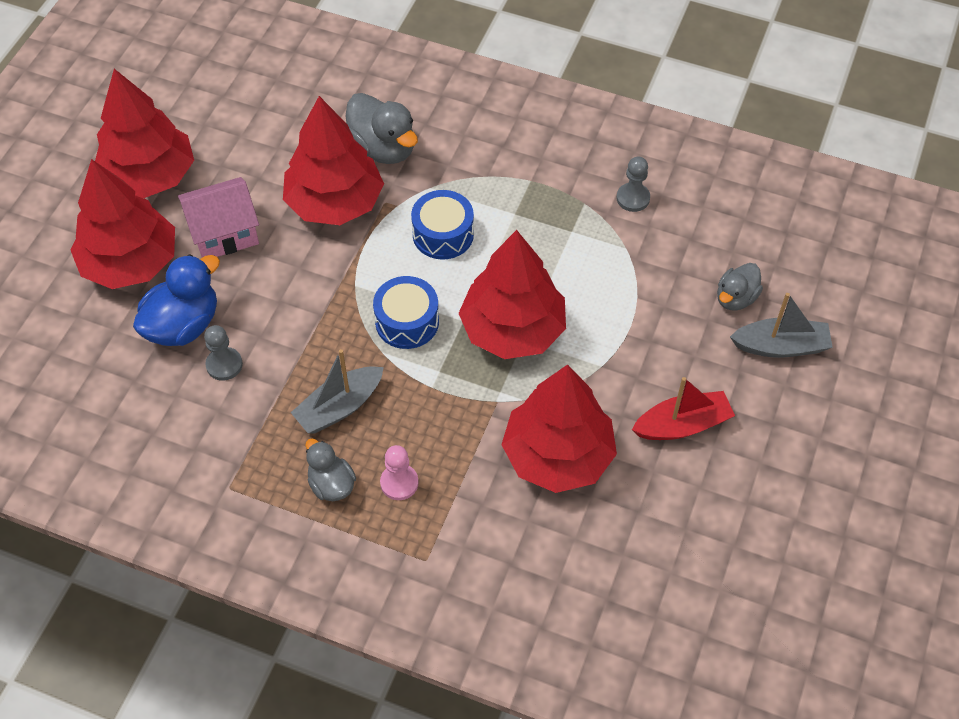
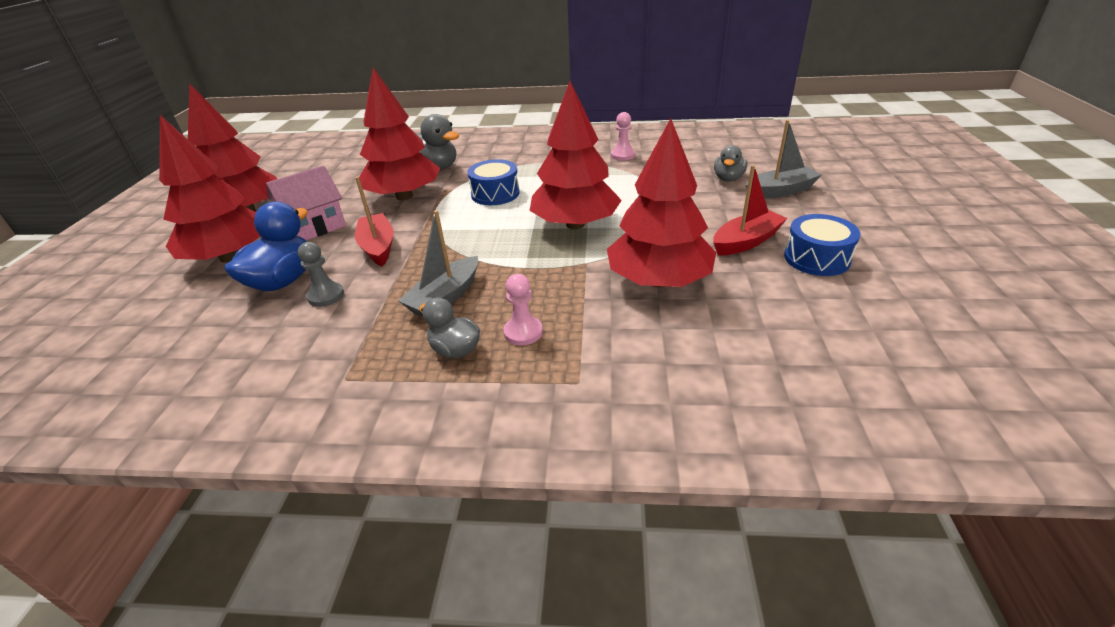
camera: 15 degrees left, 20 degrees down
blue drum [373,276,439,349] -> blue drum moved to [784,214,860,276]
grey pawn [616,156,650,212] -> pink pawn [611,112,635,161]
none -> red boat [355,176,394,266]

